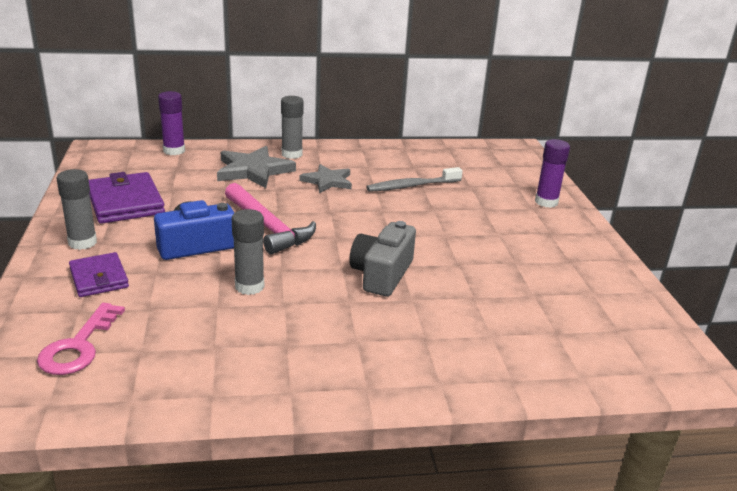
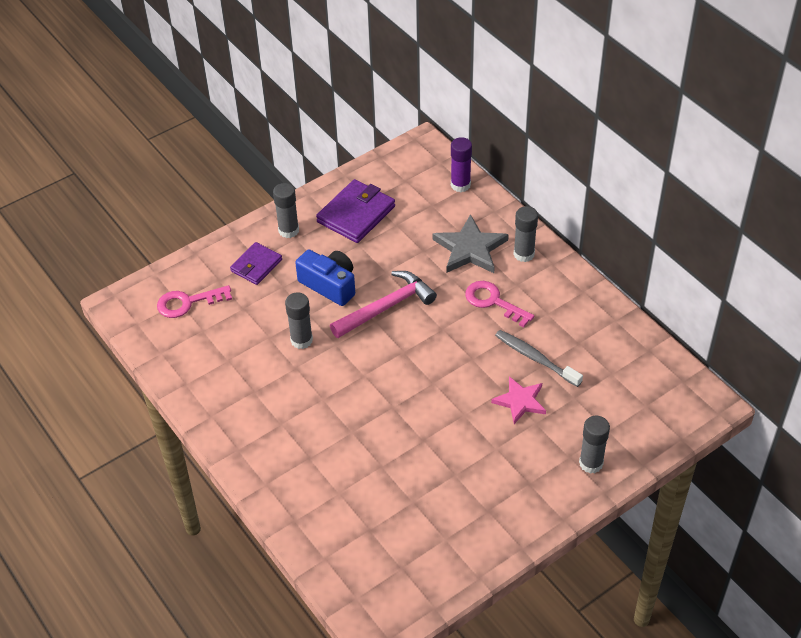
camera: 65 degrees right, 20 degrees up
pink hammer [225,183,316,255] -> pink hammer turned 150 degrees counterclockwise [330,271,437,338]
grey star [300,164,352,193] -> pink key [465,281,534,327]
grey camera [349,221,416,296] -> none
purple glue stick [535,139,570,208] -> grey glue stick [579,416,610,474]
none -> pink star [491,376,546,424]

